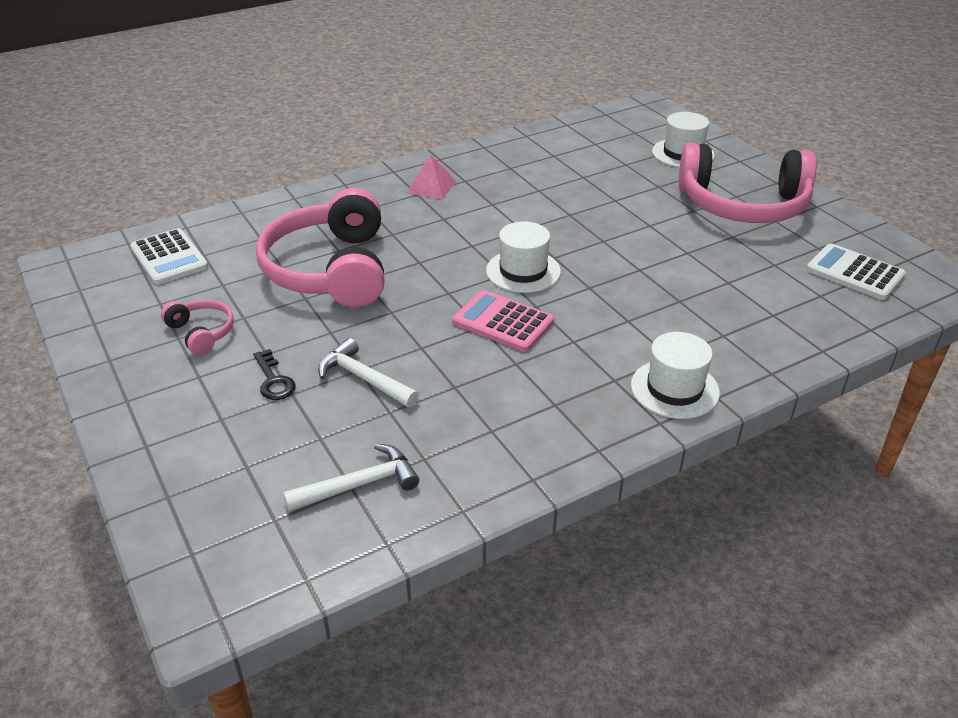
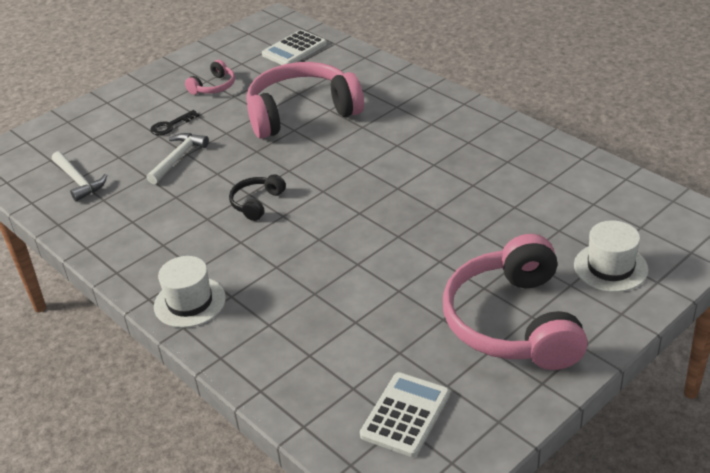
camera: 80 degrees right, 0 degrees up
pink pyramid [406,155,456,199] -> none
pink calculator [452,290,554,352] -> black headphones [229,174,286,221]
white hat [486,222,561,293] -> none

